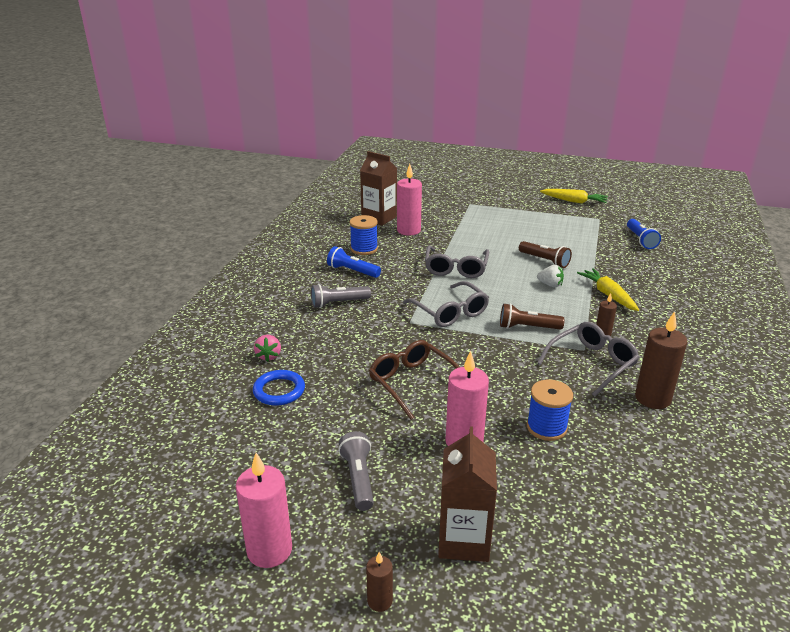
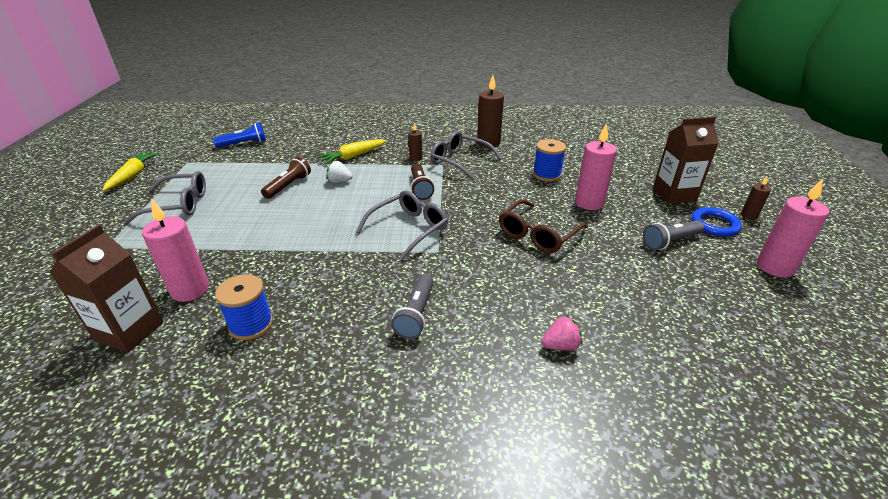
camera: 105 degrees left, 5 degrees up
blue ring [253,370,305,406] -> blue ring moved to [691,207,742,237]
grey flashlight [311,284,371,308] -> grey flashlight turned 45 degrees clockwise [391,274,434,339]
blue flashlight [327,246,381,278] -> none
grey glasses [425,245,489,278] -> grey glasses moved to [125,171,206,224]
white strawberry [537,265,564,287] -> white strawberry turned 90 degrees counterclockwise [327,161,353,183]

